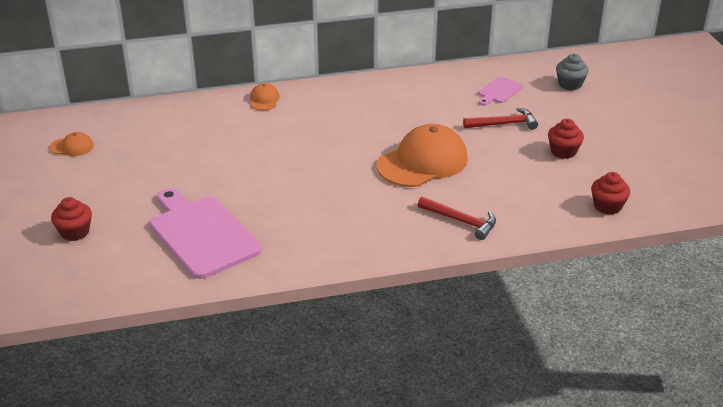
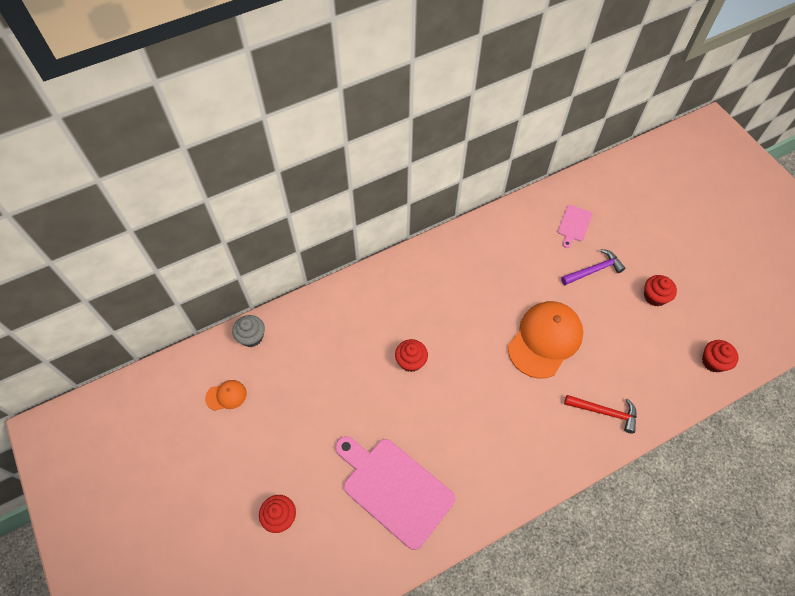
camera: 15 degrees left, 25 degrees up
orange cap [250,83,280,111] -> none
red hammer [463,107,538,130] -> purple hammer [561,249,625,285]
grey cupcake [556,54,589,90] -> grey cupcake moved to [232,315,265,347]
none -> red cupcake [395,339,428,372]

